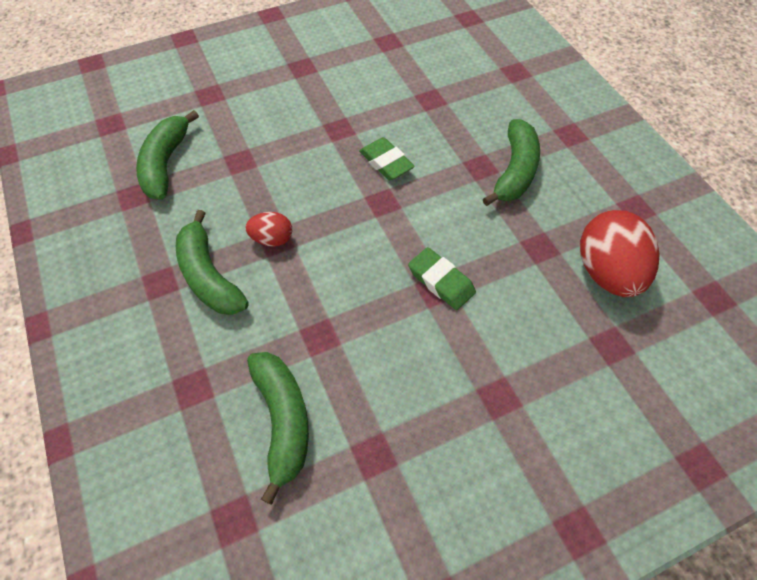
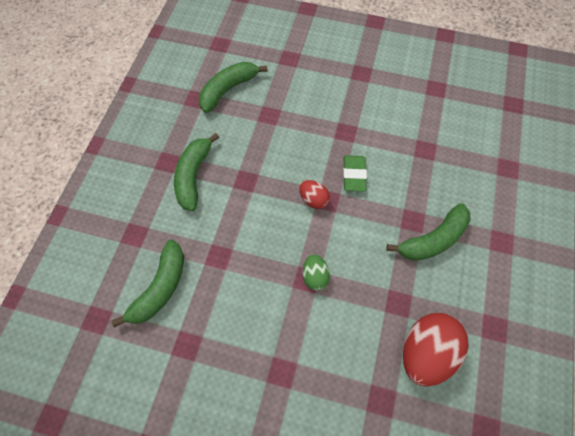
camera: 40 degrees right, 5 degrees up
red egg [246,212,292,247] -> red egg moved to [299,180,330,209]
green eraser [408,247,476,310] -> green egg [302,254,330,290]

